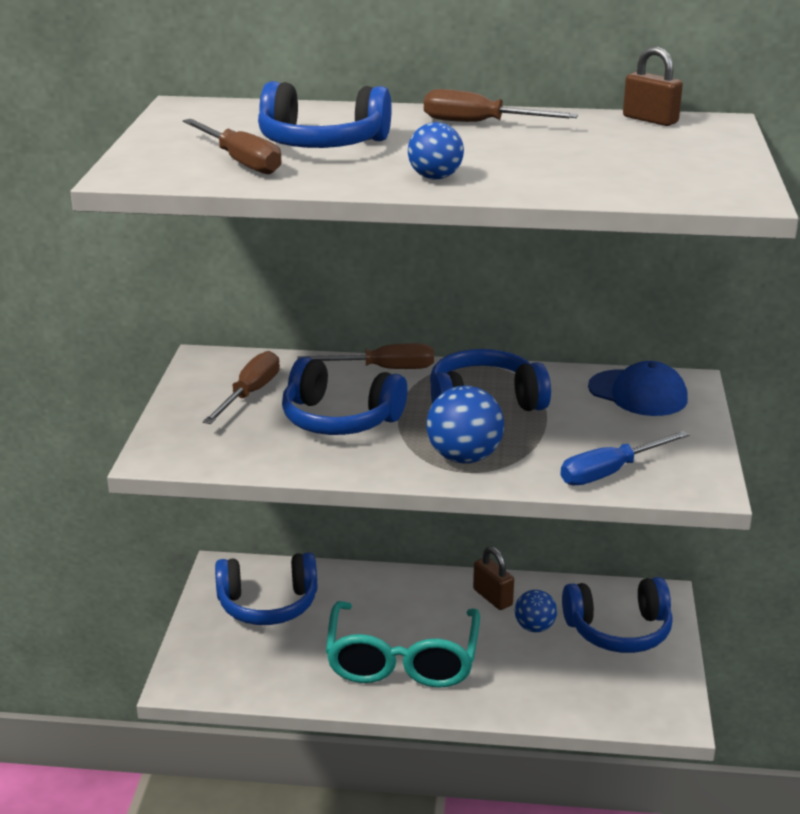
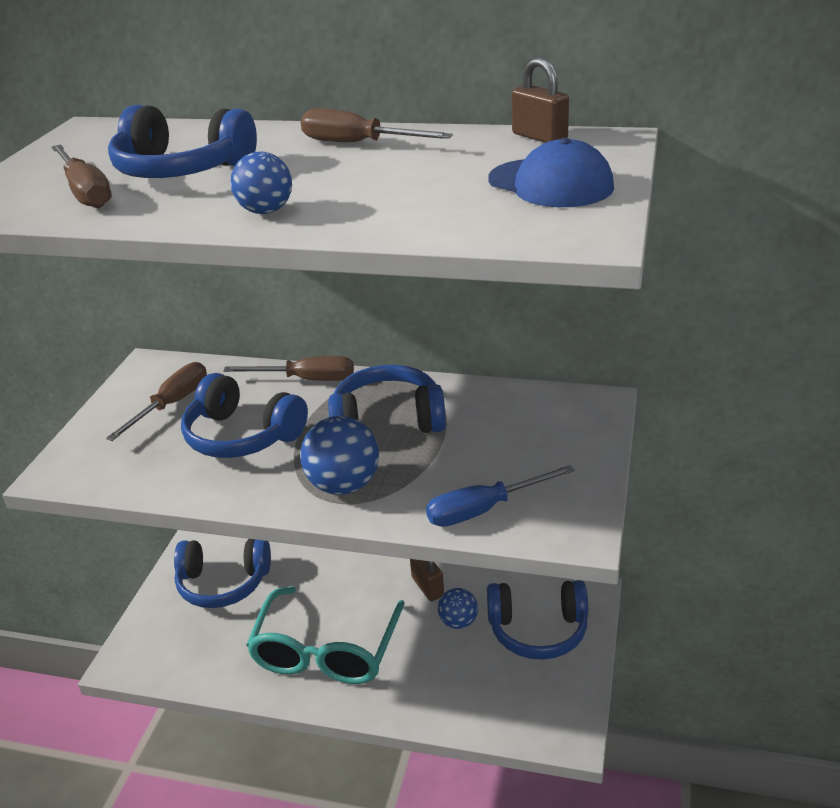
camera: 10 degrees right, 5 degrees up
blue cap [588,361,688,416] -> blue cap moved to [488,138,614,207]

